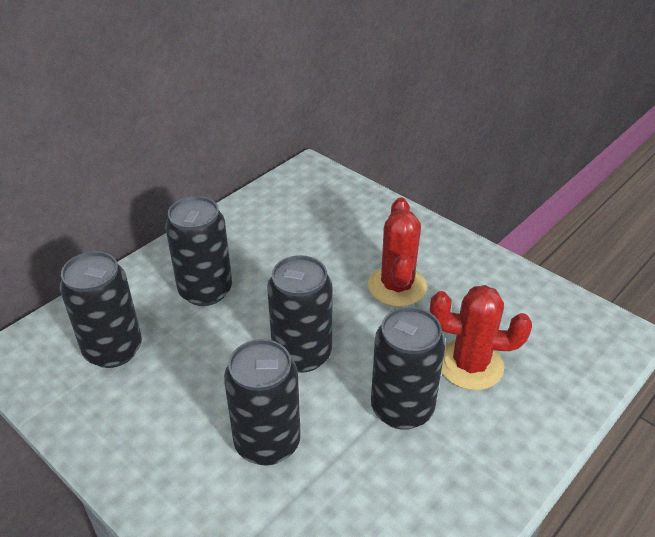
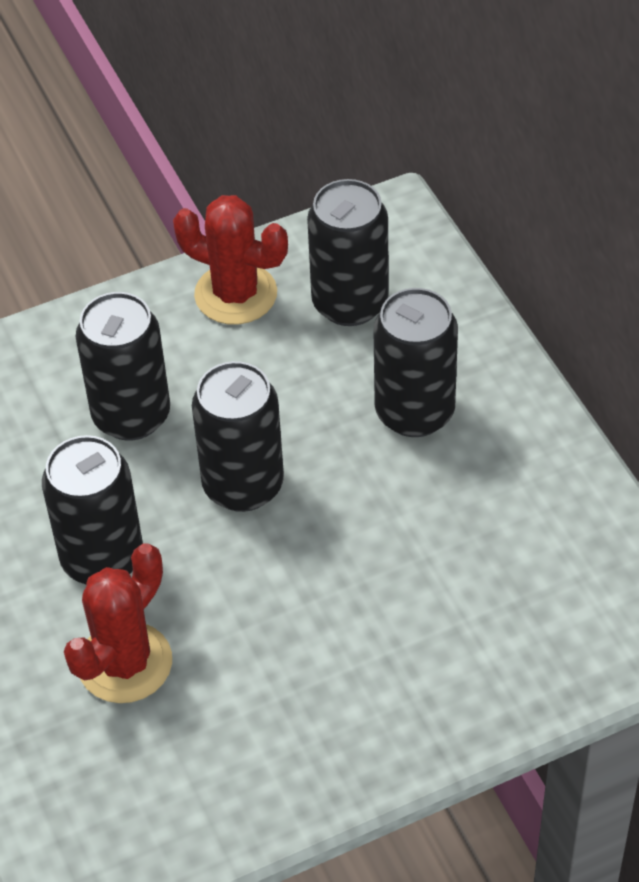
camera: 115 degrees right, 10 degrees up
red cactus [368,197,427,307] -> red cactus moved to [173,195,288,325]

